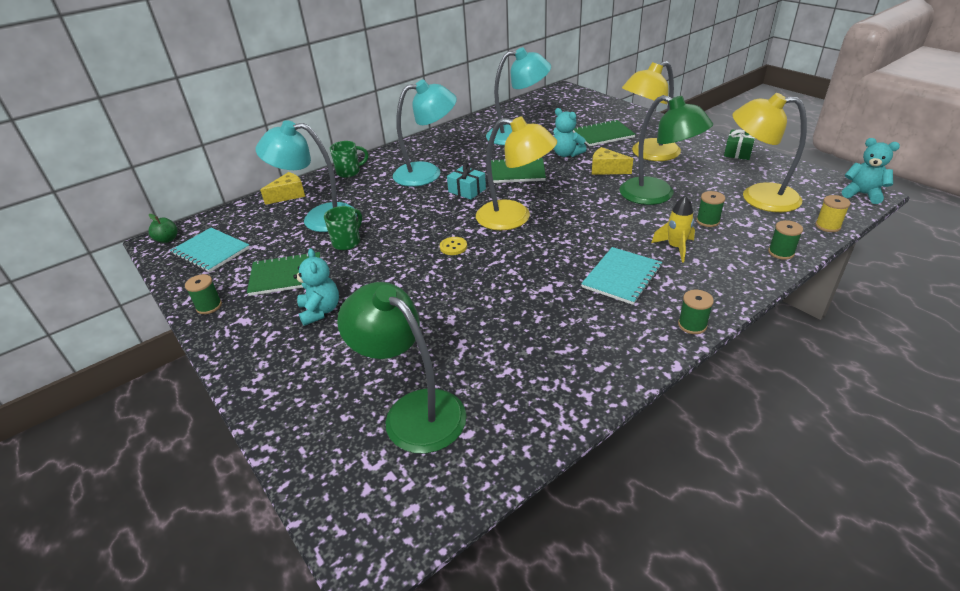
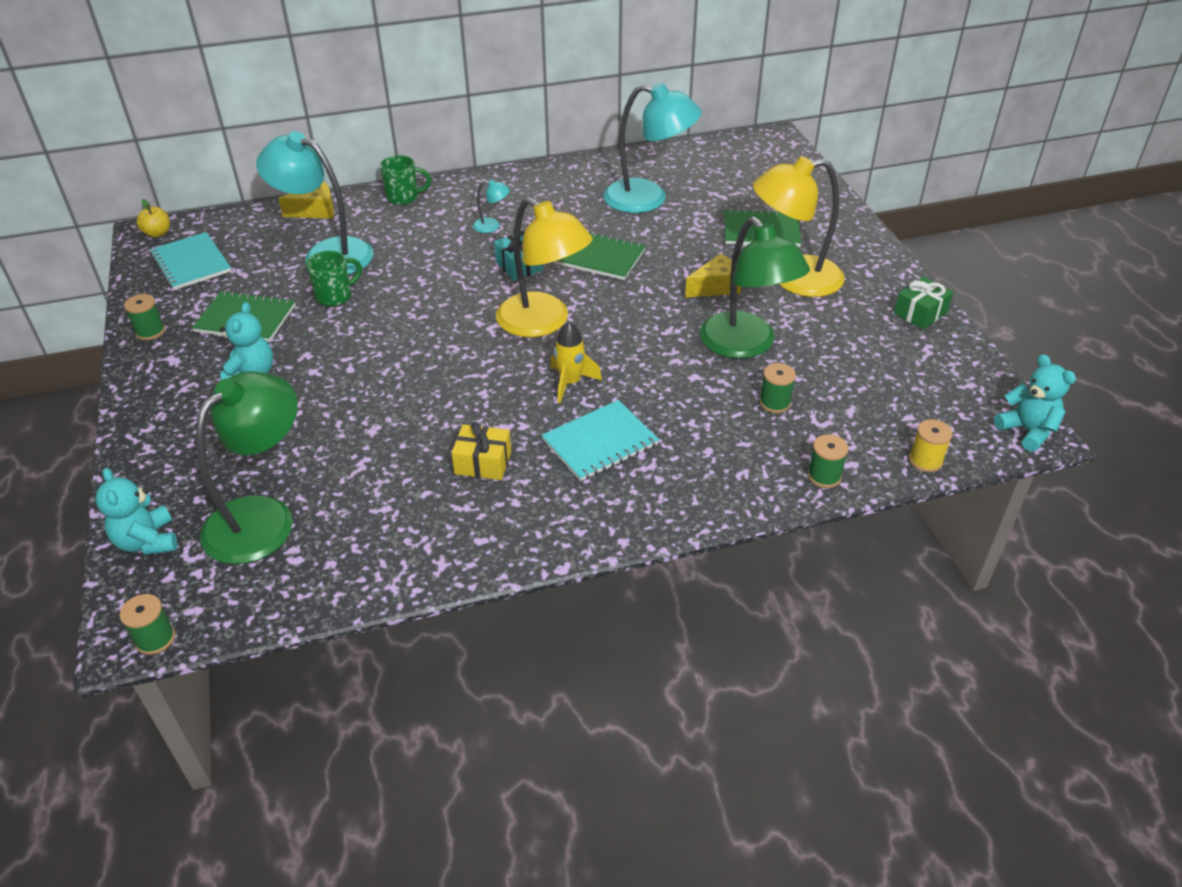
camera: 20 degrees right, 5 degrees up
green apple [148,214,178,243] -> yellow apple [137,199,170,238]
green lamp [337,282,467,454] -> green lamp turned 60 degrees clockwise [196,371,298,564]
turquoise lamp [393,79,457,186] -> turquoise lamp [473,179,510,233], size x0.42
yellow button [440,237,467,255] -> none
turquoise teddy bear [553,108,587,157] -> turquoise teddy bear moved to [96,468,177,555]
yellow cheese [592,147,633,175] -> yellow cheese turned 105 degrees clockwise [685,253,741,298]
yellow rocket [651,195,695,262] -> yellow rocket moved to [550,321,602,403]
green spool [678,290,714,334] -> green spool moved to [119,594,175,655]
yellow lamp [732,93,807,212] -> none
none -> yellow gift [451,422,511,480]

